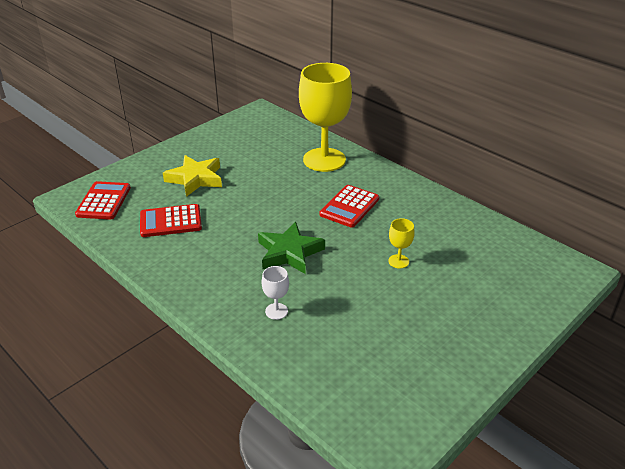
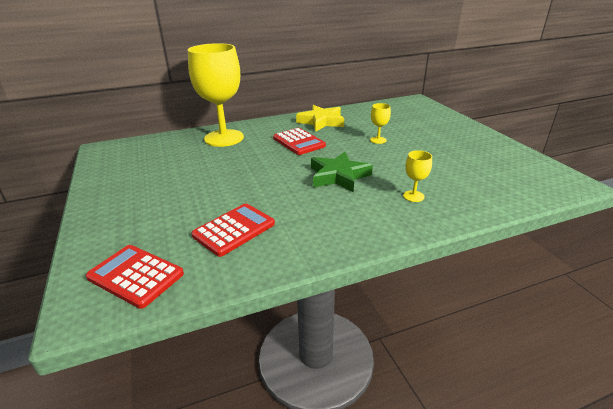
camera: 65 degrees left, 5 degrees down
red calculator [140,204,202,237] -> red calculator turned 150 degrees counterclockwise [191,203,275,257]
yellow star [163,155,222,197] -> yellow star moved to [296,105,344,132]
white goblet [261,266,289,320] -> yellow goblet [403,150,432,202]

